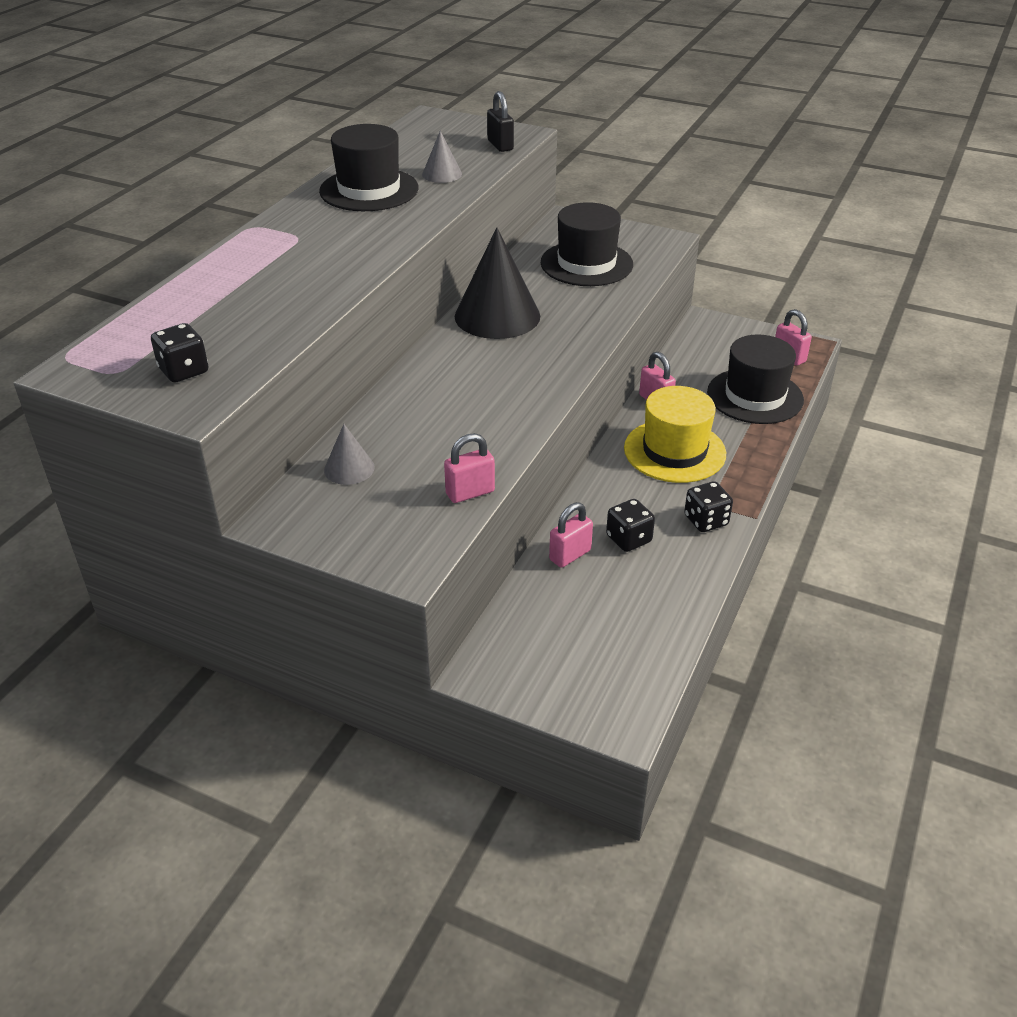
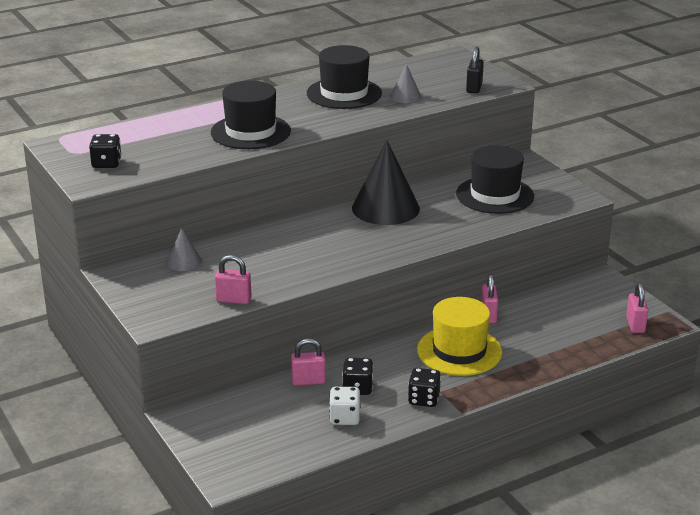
camera: 35 degrees right, 10 degrees down
black hat [707,335,804,424] -> black hat moved to [211,81,291,149]
none -> white dice [329,387,361,425]

